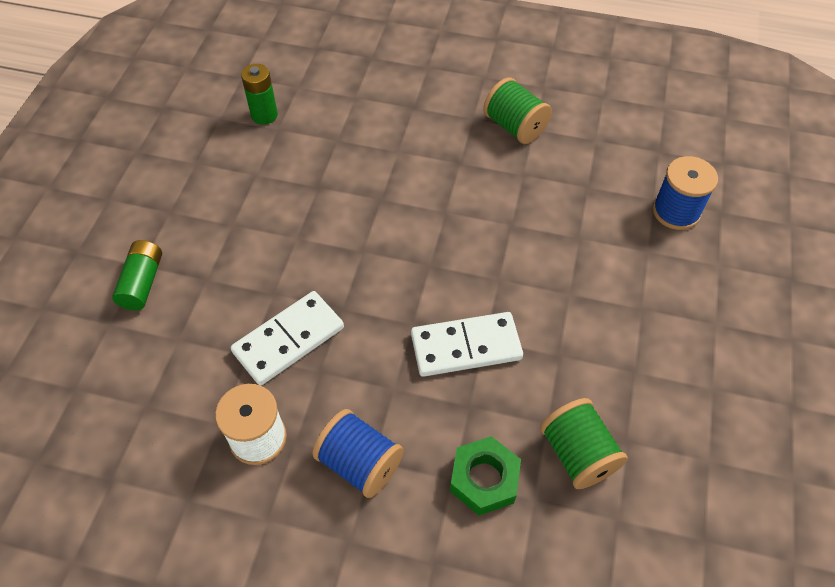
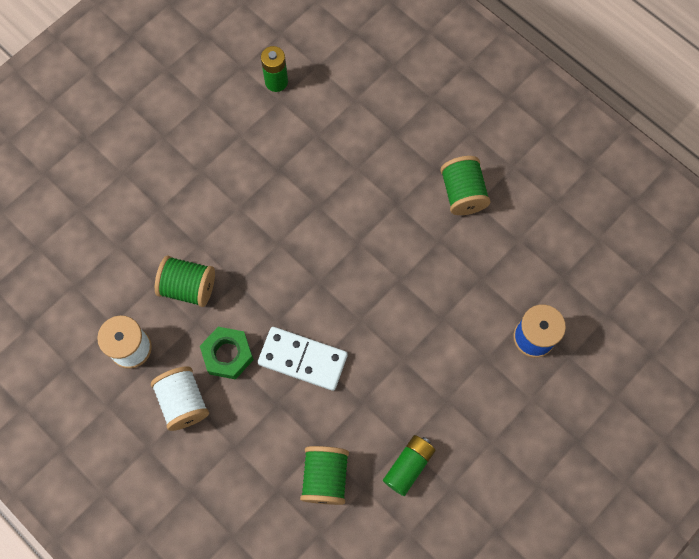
camera: 30 degrees right, 15 degrees up
green battery [112,240,162,310] -> green battery moved to [383,435,436,496]
white domino [231,291,344,386] -> green spool [155,255,215,307]
blue spool [312,409,404,498] -> white spool [151,366,209,431]
green nut [450,436,521,516] -> green nut moved to [200,327,254,380]

